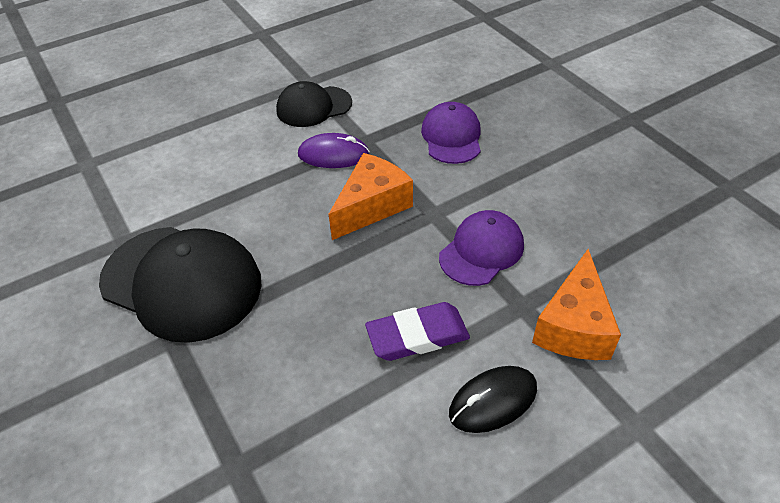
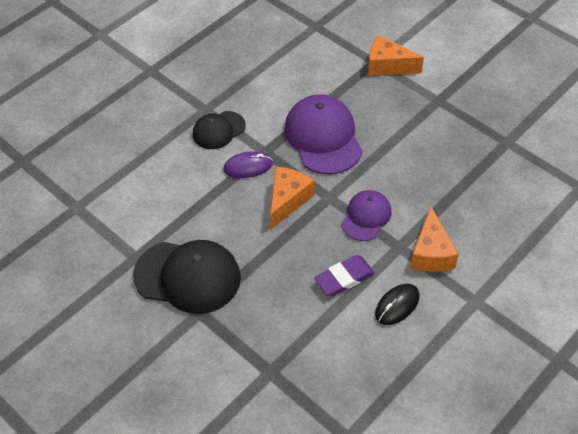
camera: 15 degrees left, 5 degrees up
purple cap [421,102,481,164] -> purple cap [284,94,362,175], size x1.72
none -> orange cheese [368,35,424,76]

